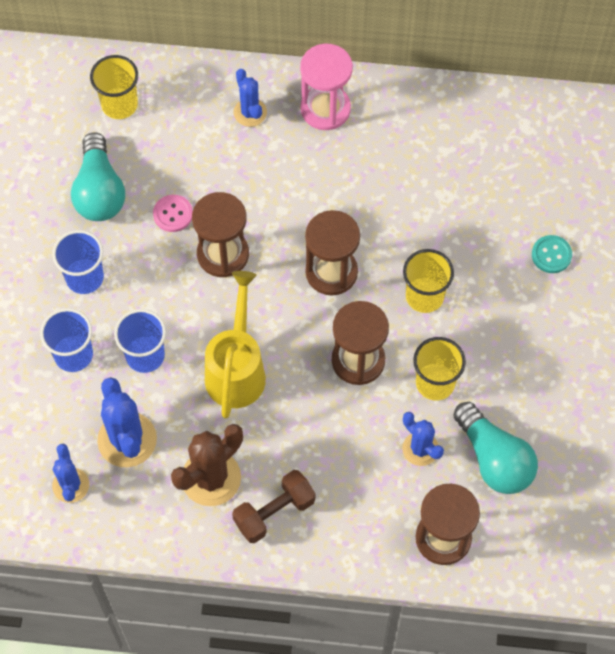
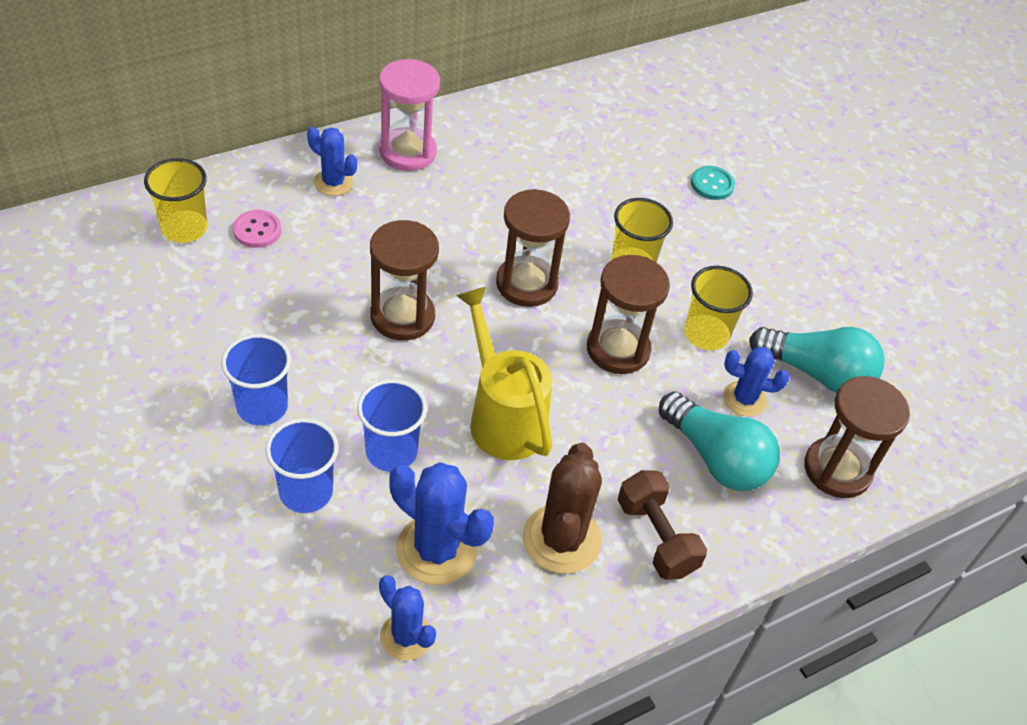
camera: 40 degrees left, 15 degrees down
turquoise light bulb [71,133,125,221] -> turquoise light bulb moved to [659,392,780,491]
pink button [153,195,193,232] -> pink button moved to [233,210,281,248]
brown dumbbell [232,470,315,543] -> brown dumbbell turned 45 degrees counterclockwise [618,470,707,580]

